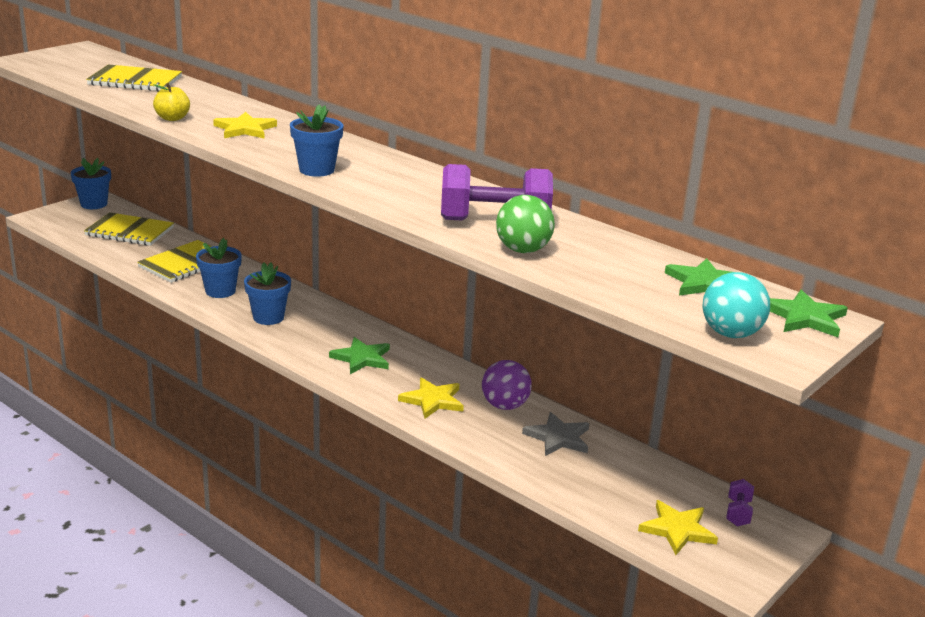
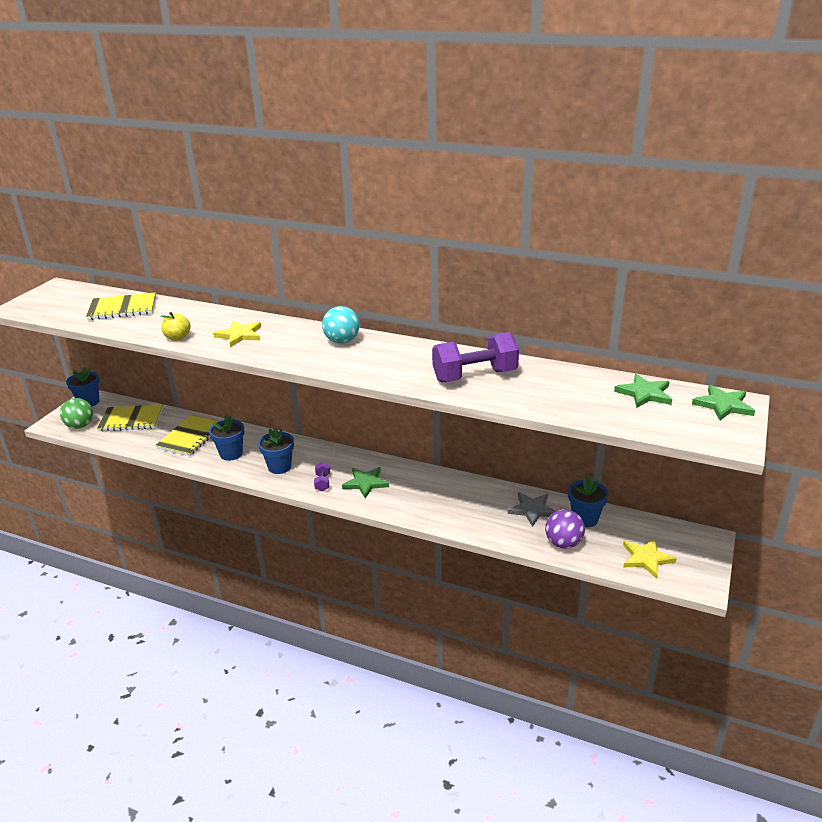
camera: 15 degrees left, 5 degrees up
blue flower pot [290,105,344,177] -> blue flower pot moved to [568,476,608,527]
yellow star [398,377,464,419] -> none
purple ball [482,360,532,410] -> purple ball moved to [545,509,585,549]
green ball [496,195,555,253] -> green ball moved to [60,398,93,429]
turquoise ball [702,272,770,338] -> turquoise ball moved to [322,306,360,344]
purple dumbbell [726,479,754,526] -> purple dumbbell moved to [314,462,330,492]

